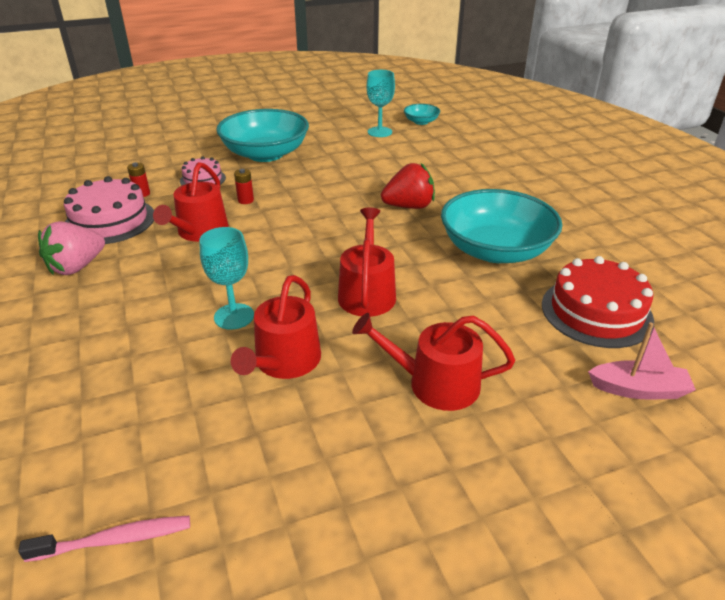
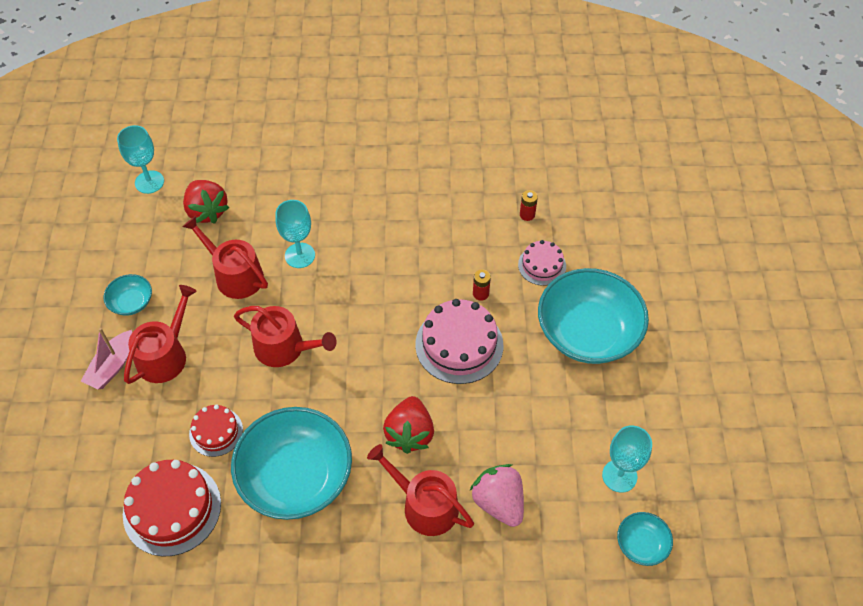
camera: 110 degrees right, 20 degrees up
pink toothbrush [18,516,190,562] -> turquoise goblet [117,125,164,194]
pink strawberry [38,221,105,275] -> pink strawberry moved to [470,464,524,527]
pink cake [64,176,154,244] -> pink cake moved to [415,299,503,384]
red watering can [153,162,229,242] -> red watering can moved to [367,444,474,536]
pink boat [588,322,696,399] -> pink boat moved to [81,328,132,390]
none -> turquoise bowl [104,274,152,316]
none -> red strawberry [183,180,229,224]
none -> red cake [189,405,243,457]

